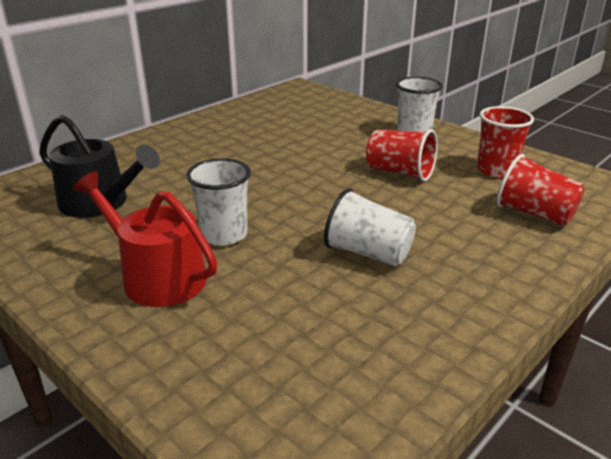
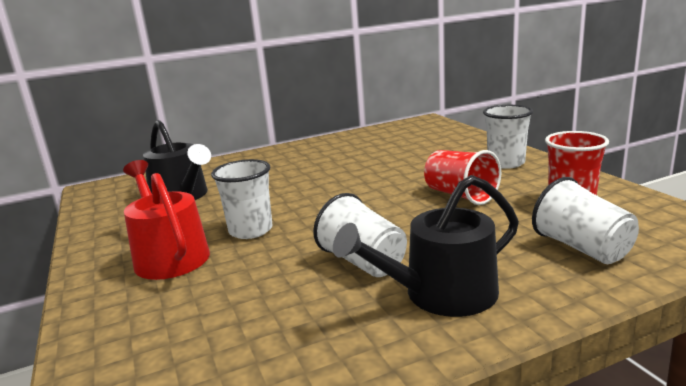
camera: 25 degrees right, 10 degrees down
red cup [496,154,585,226] -> white cup [532,177,639,264]
none -> black watering can [333,175,519,317]

